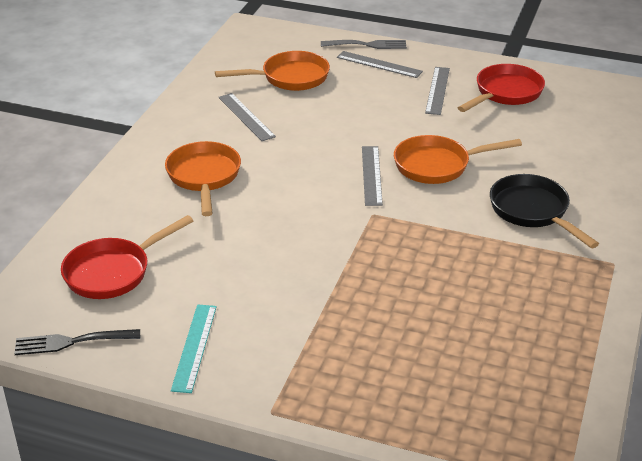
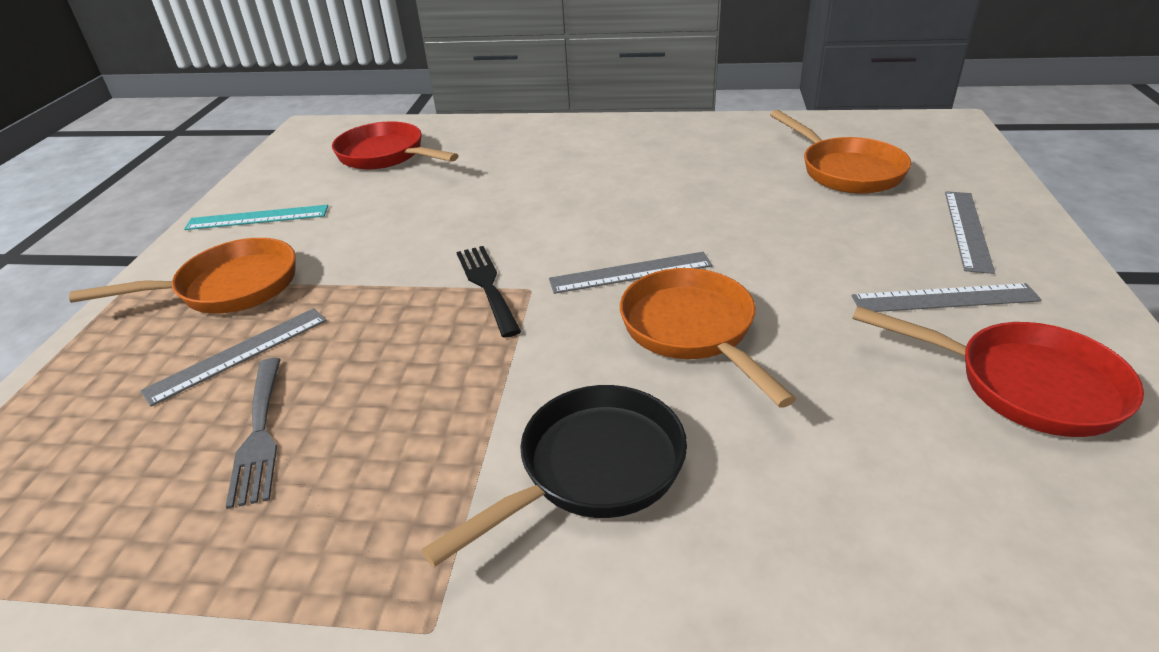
camera: 80 degrees right, 0 degrees up
black fork [14,329,140,355] -> black fork moved to [457,246,521,338]
orange pan [165,141,241,216] -> orange pan moved to [69,238,296,314]
grey ruler [218,93,276,141] -> grey ruler moved to [140,308,327,406]
grey fork [321,40,407,49] -> grey fork moved to [226,358,281,509]

